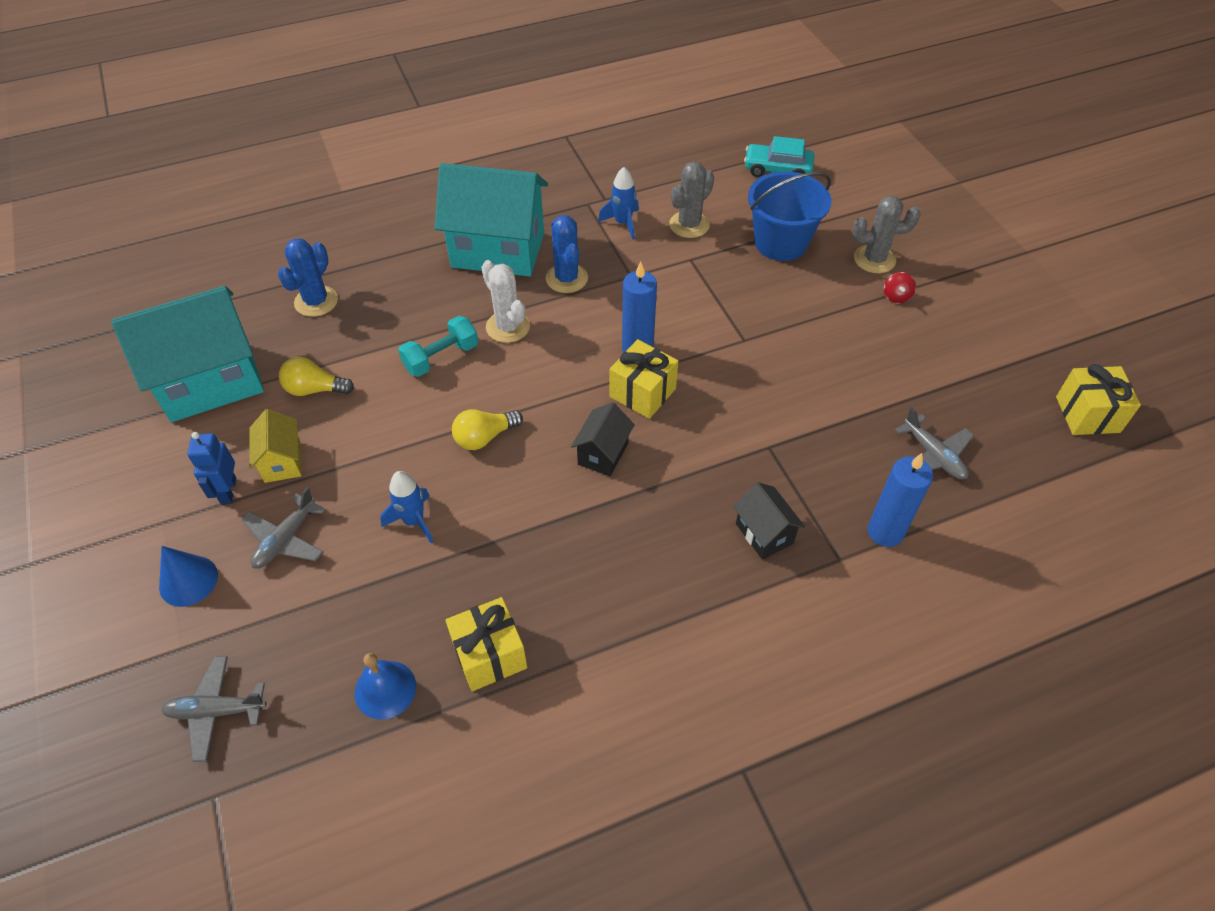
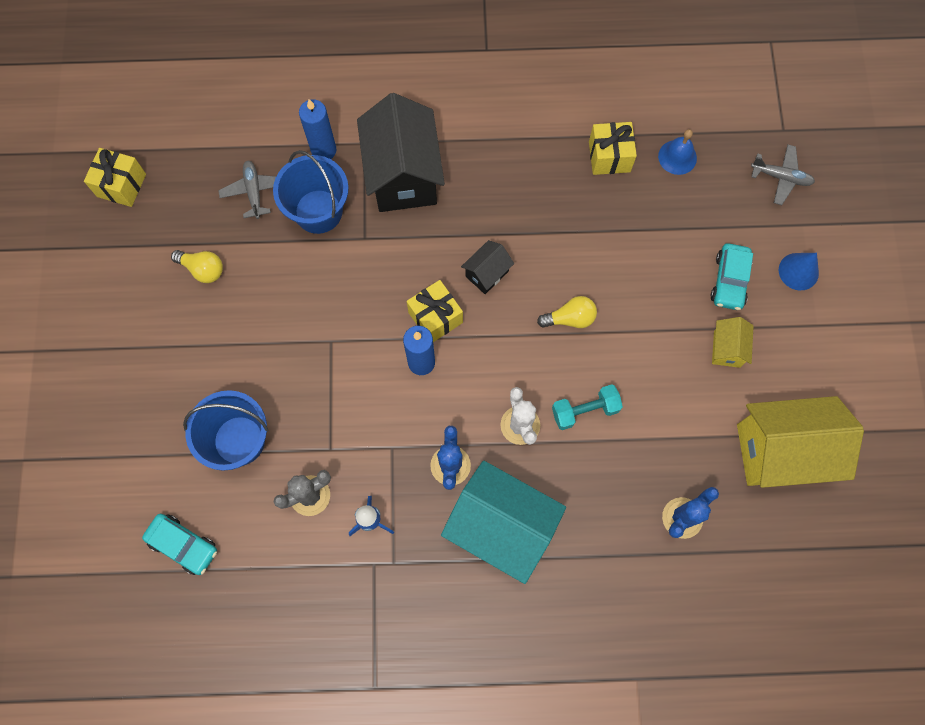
camera: 160 degrees left, 20 degrees up
turquoise house [111,286,264,422] -> yellow house [737,396,864,488]
blue robot [187,432,236,504] -> none
grey plane [242,487,326,569] -> turquoise car [711,243,753,310]
yellow light bulb [279,357,354,396] -> yellow light bulb moved to [171,250,223,283]
blue rocket [380,471,433,543] -> none
black house [733,482,805,560] -> black house [357,93,445,212], size x2.15
grey cactus [852,196,921,273] -> none
red spinning top [884,272,916,303] -> none
none -> blue bucket [273,150,349,234]

